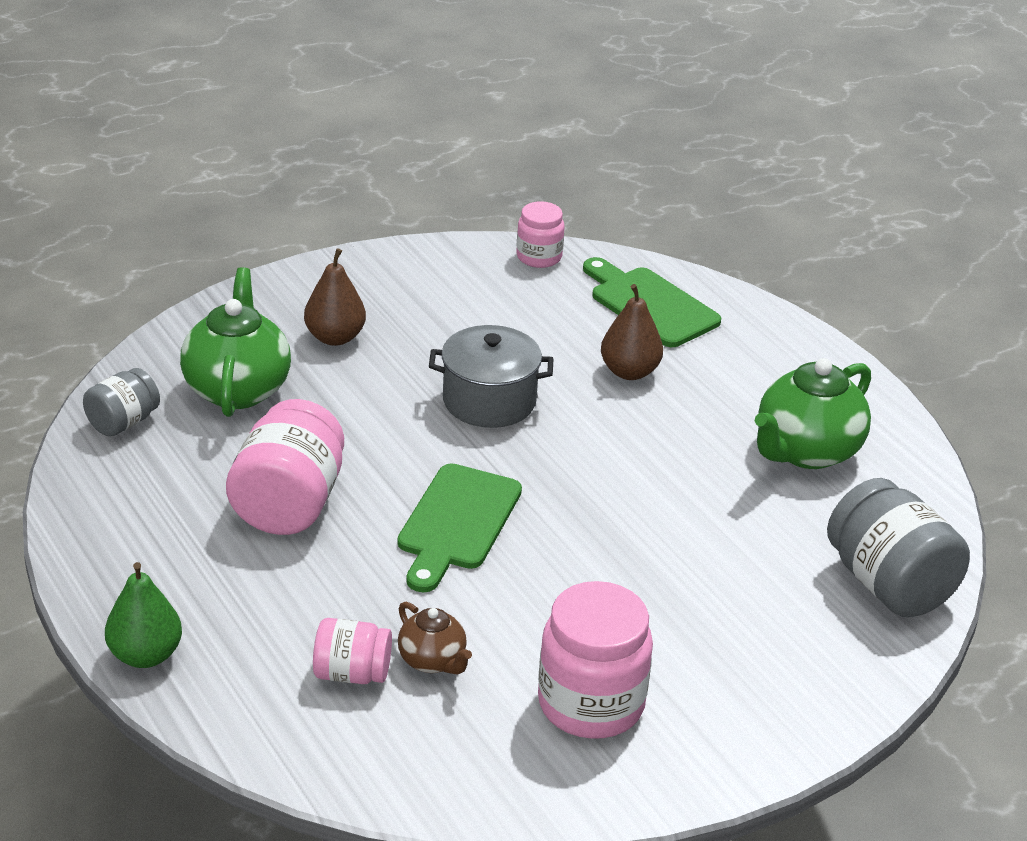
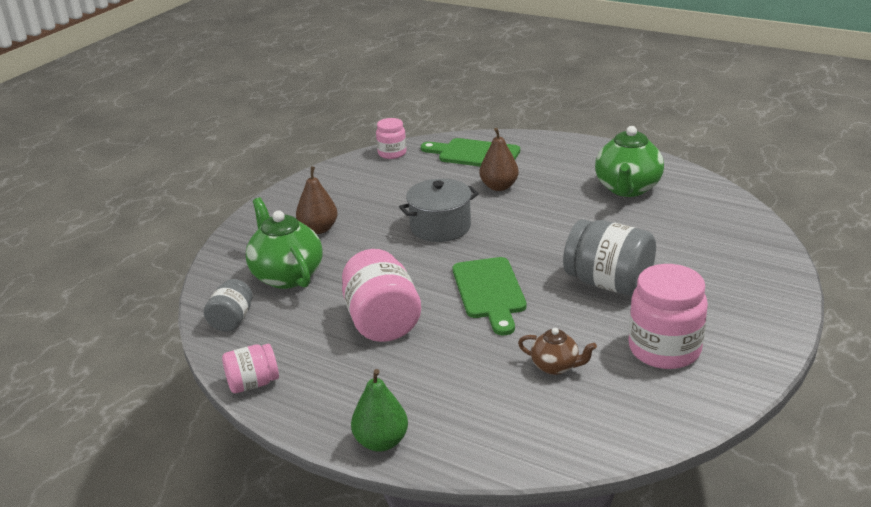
camera: 25 degrees left, 5 degrees down
pink jar [313,618,392,684] -> pink jar moved to [222,344,279,393]
grey jar [827,478,970,617] -> grey jar moved to [563,219,656,296]

